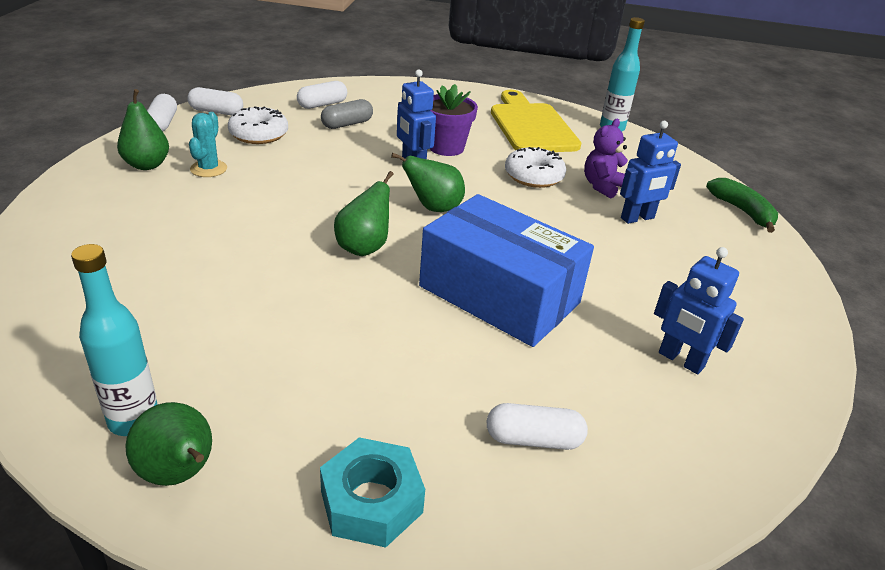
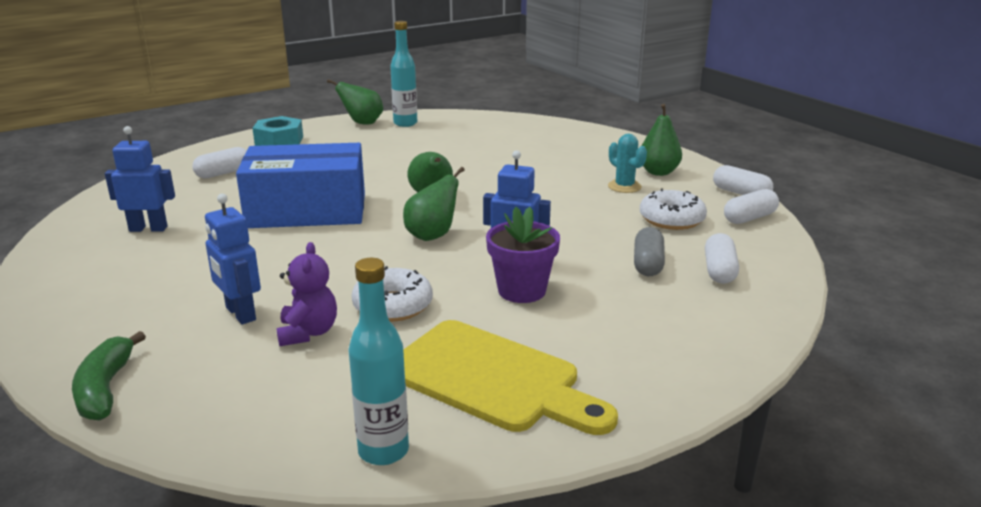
camera: 140 degrees right, 10 degrees down
blue robot [620,121,681,224] -> blue robot turned 60 degrees counterclockwise [205,194,261,324]
green banana [706,178,778,233] -> green banana turned 60 degrees clockwise [72,331,146,421]

